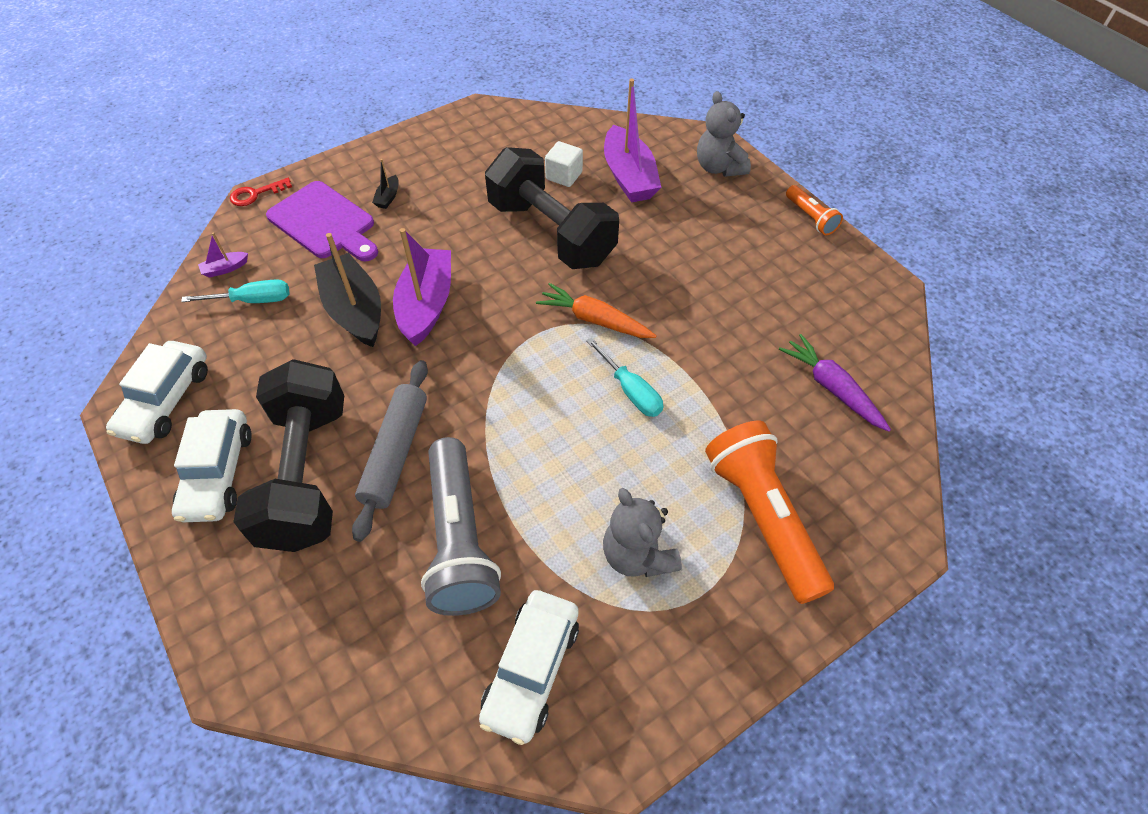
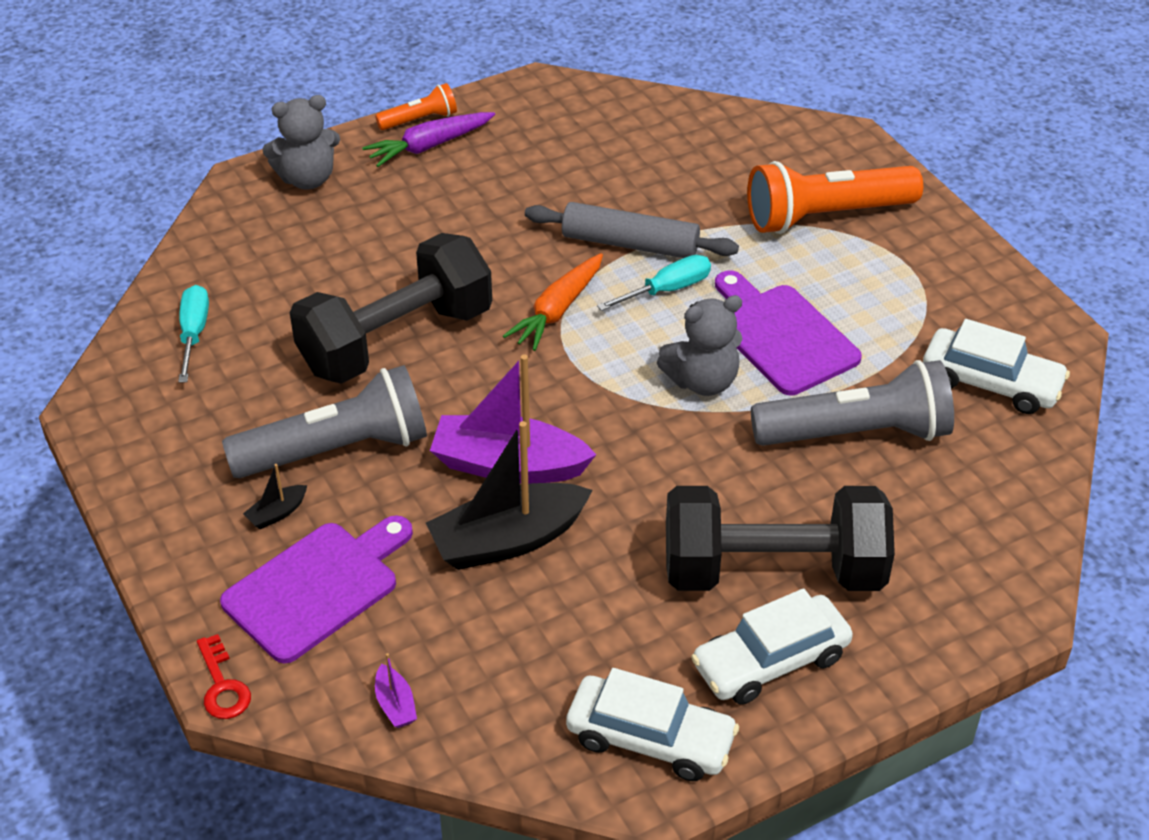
camera: 85 degrees left, 10 degrees down
white car [172,409,252,522] -> white car turned 150 degrees clockwise [691,588,853,705]
turquoise screwdriver [181,280,290,303] -> turquoise screwdriver moved to [178,285,209,383]
grey rolling pin [352,360,428,542] -> grey rolling pin moved to [525,202,739,258]
black boat [372,159,399,209] -> black boat turned 120 degrees clockwise [243,464,307,529]
white cube [545,141,583,187] -> none
grey teddy bear [603,488,682,577] -> grey teddy bear moved to [657,295,742,396]
purple boat [604,79,661,203] -> none
purple carrot [779,334,891,432] -> purple carrot moved to [362,112,495,167]
none -> grey flashlight [222,365,427,478]
none -> purple cutting board [715,270,862,395]

